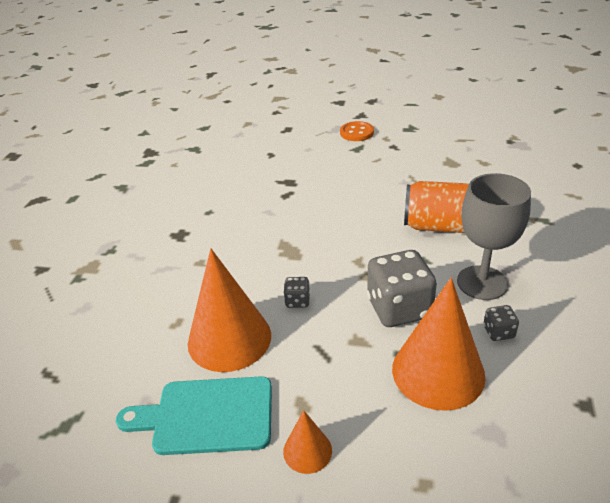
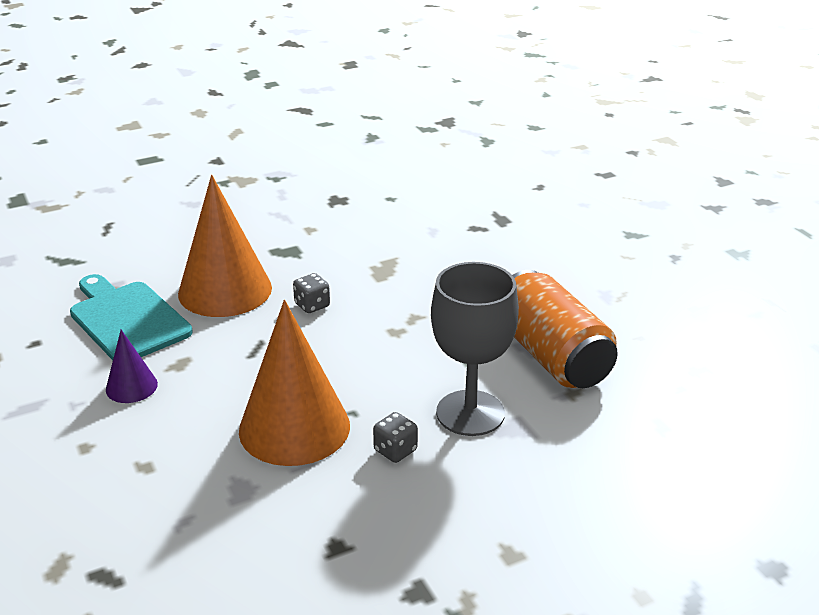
camera: 50 degrees right, 5 degrees down
orange cone [283,410,332,474] -> purple cone [106,330,158,403]
orange button [340,121,374,141] -> none
grey dice [367,250,437,327] -> none

